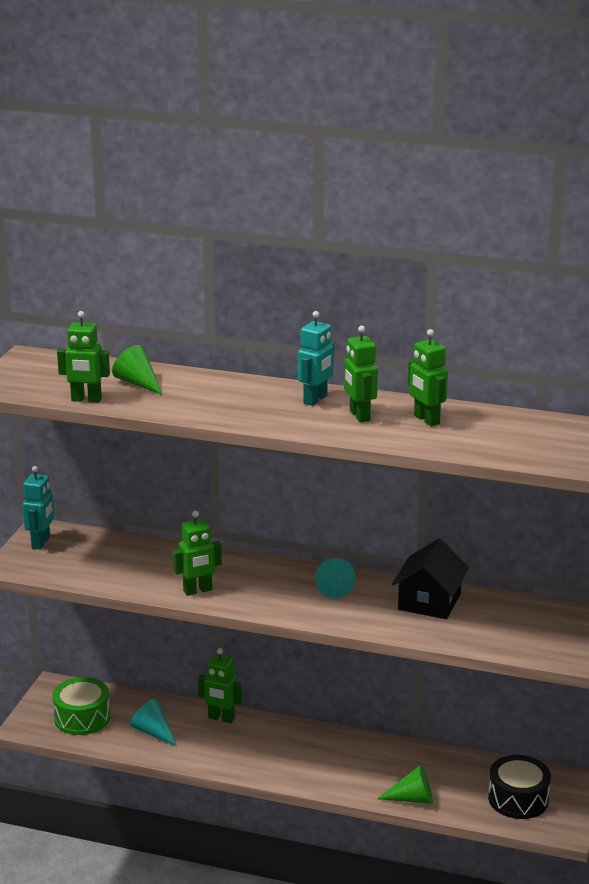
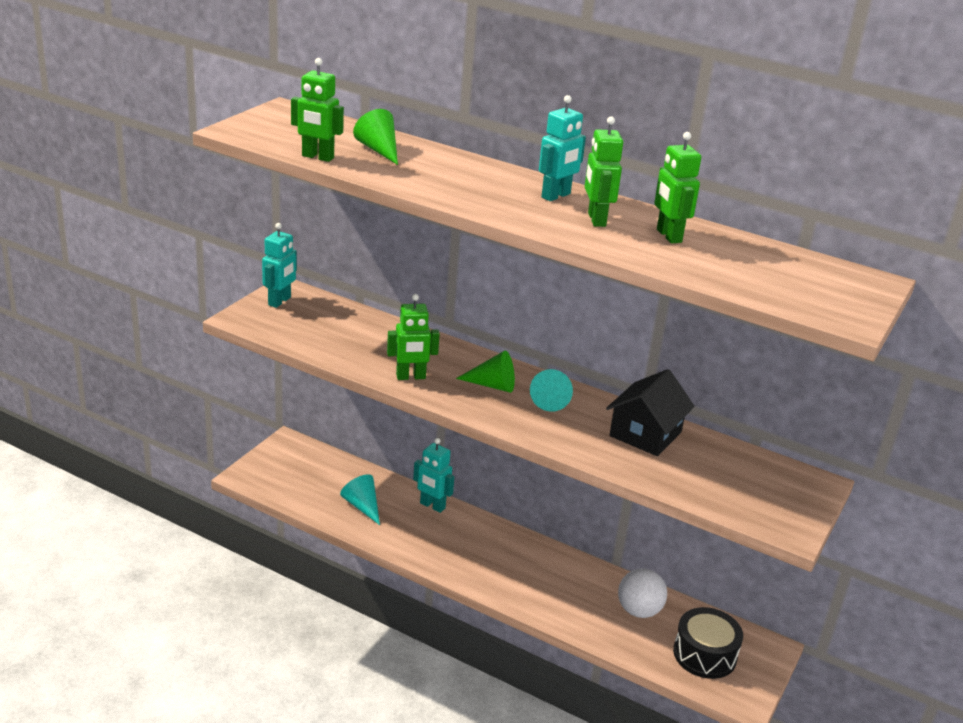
camera: 10 degrees right, 5 degrees up
green drum [52,677,110,735] -> none
green robot [198,648,242,723] -> turquoise robot [413,438,454,513]
green cone [377,765,433,804] -> green cone moved to [456,351,515,393]
none -> white ball [618,568,667,618]

